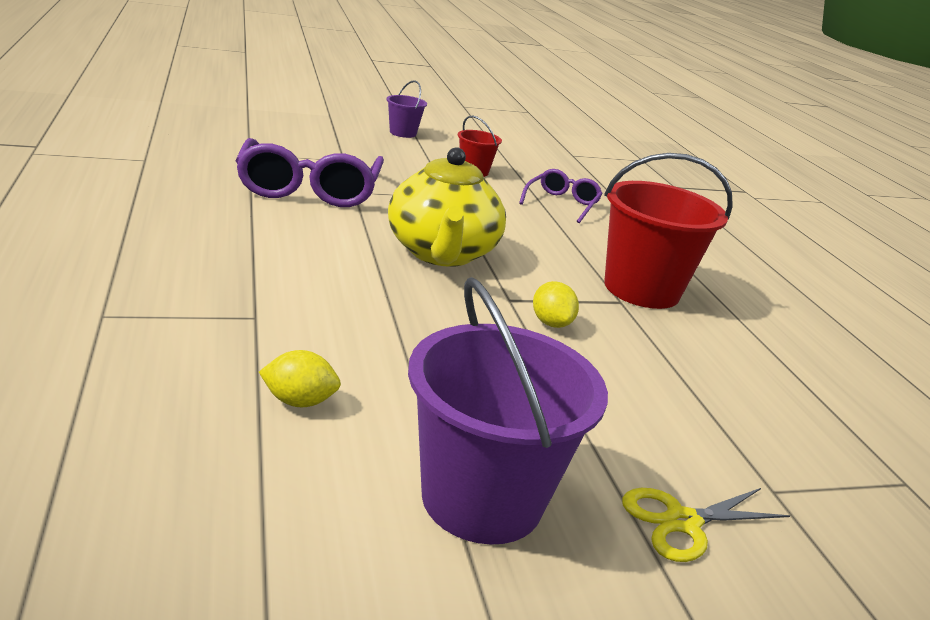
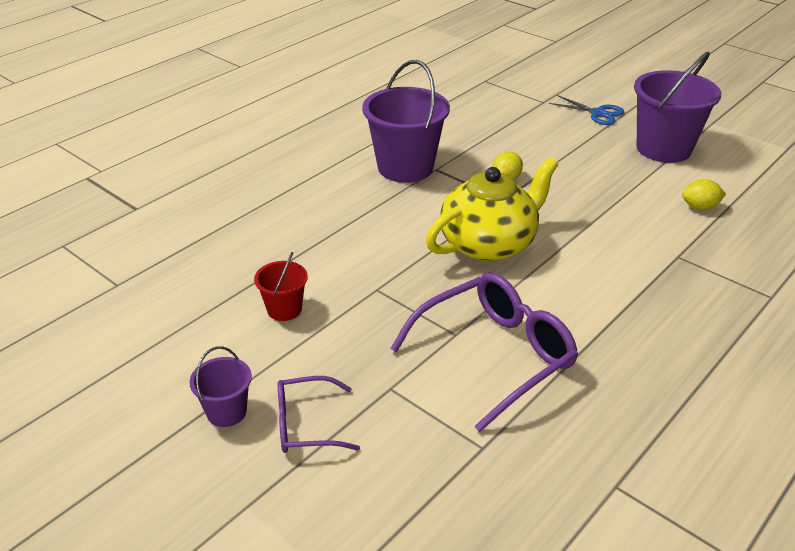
camera: 120 degrees left, 10 degrees up
yellow lemon [259,350,341,407] -> yellow lemon turned 60 degrees counterclockwise [682,179,726,210]
purple glasses [519,169,603,223] -> purple glasses moved to [278,376,360,453]
red bucket [604,153,733,309] -> purple bucket [362,60,450,183]
yellow scissors [622,488,791,562] -> blue scissors [549,95,624,125]

